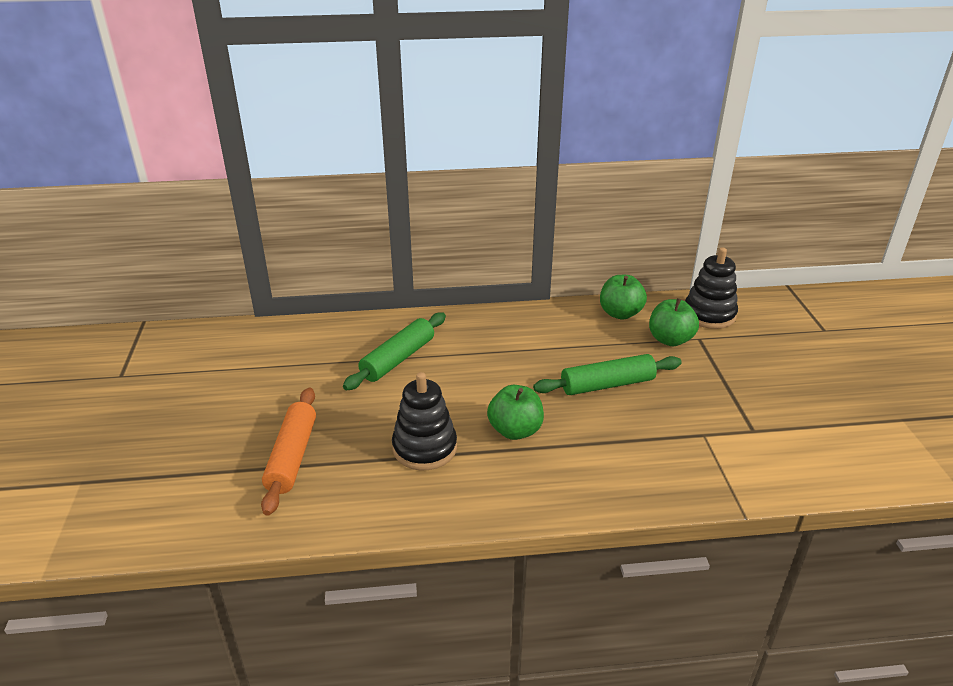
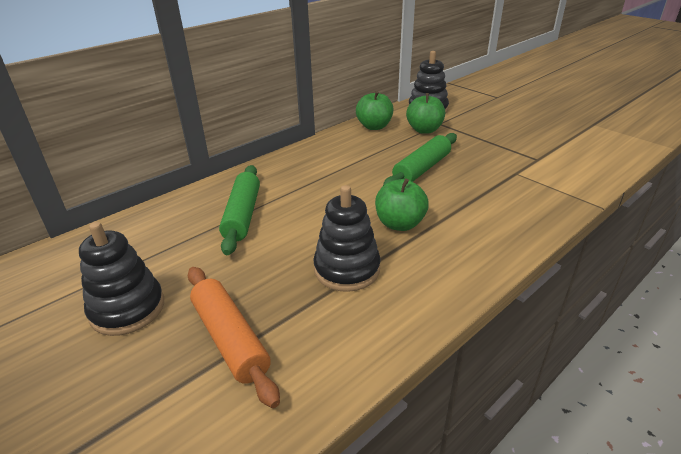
camera: 35 degrees left, 0 degrees up
none -> black stacking toy [79,222,164,336]

